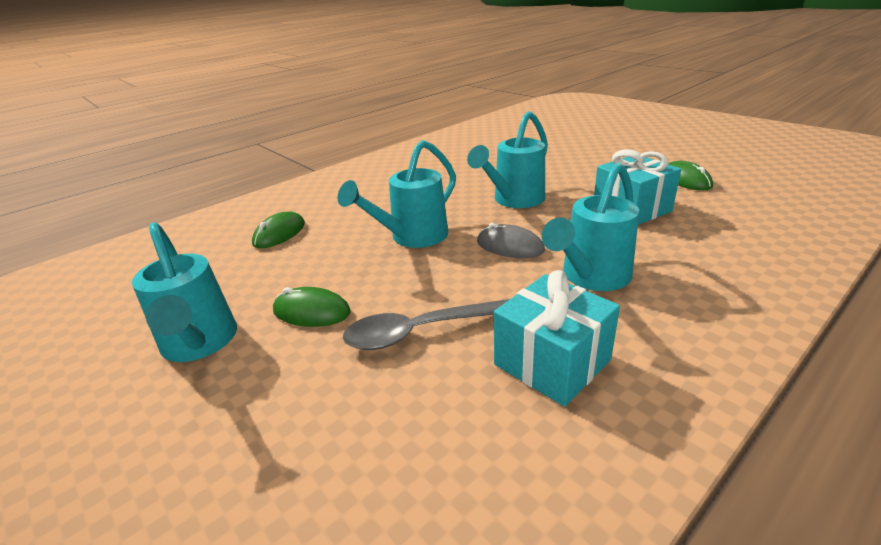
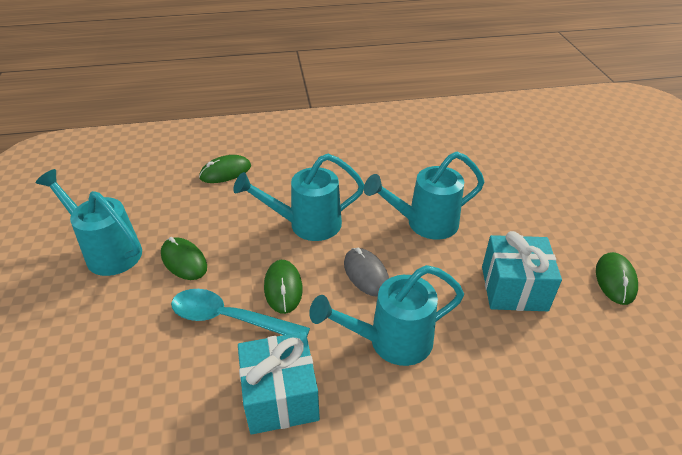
camera: 30 degrees right, 10 degrees up
turquoise watering can [132,222,237,362] -> turquoise watering can turned 120 degrees clockwise [36,169,142,276]
grey spoon [343,299,510,350] -> turquoise spoon [171,289,310,336]
none -> green mouse [264,260,303,314]

